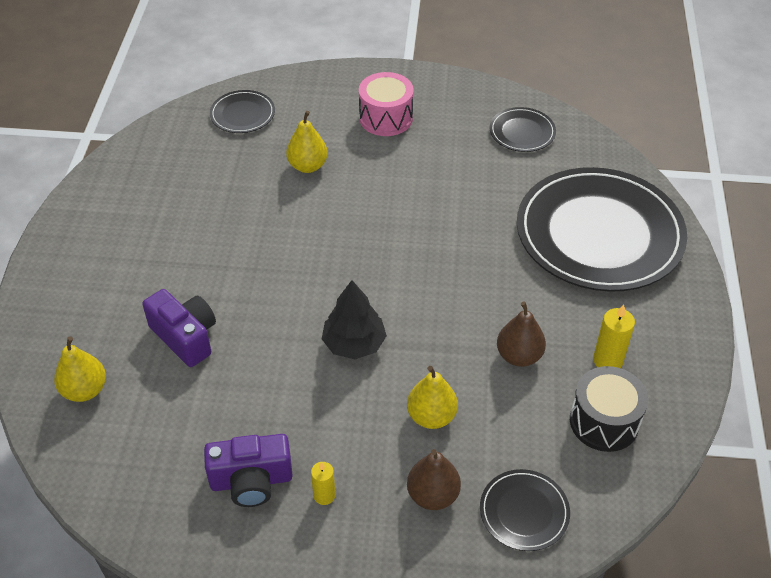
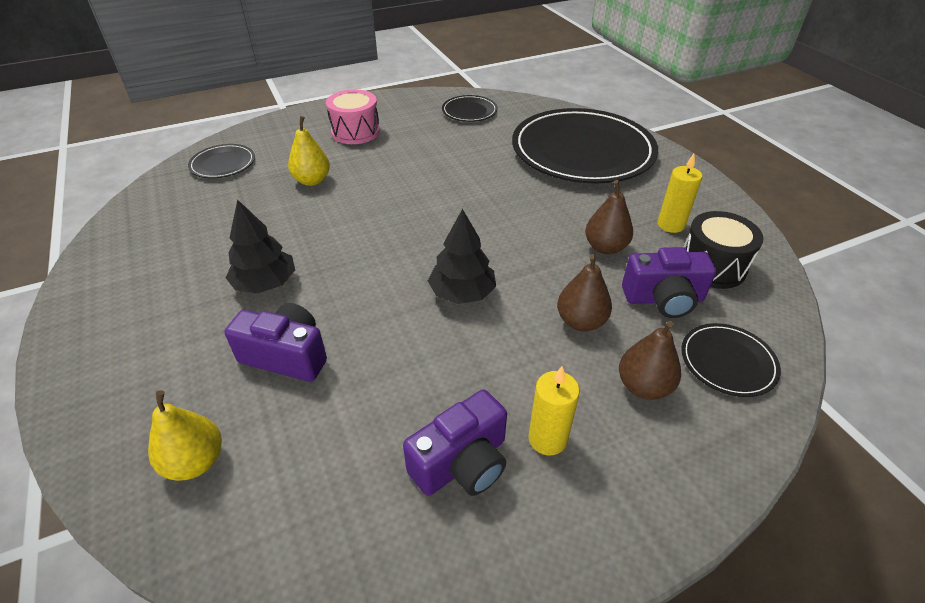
camera: 30 degrees left, 5 degrees down
yellow candle [311,462,335,505] -> yellow candle [528,366,580,455], size x1.51
yellow pear [407,366,458,429] -> brown pear [557,254,612,331]
none -> black tree [226,199,295,294]
none -> purple camera [622,247,716,318]

